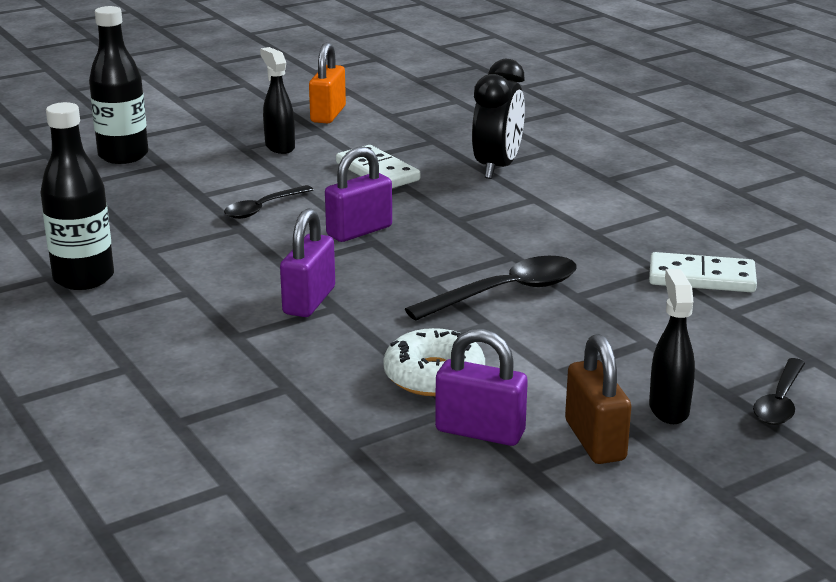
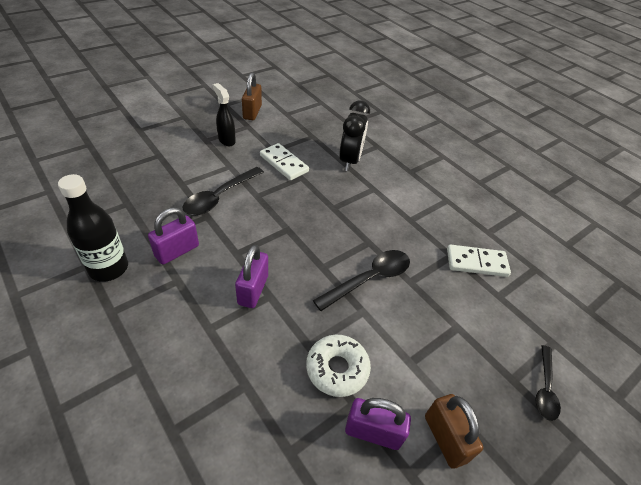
camera: 10 degrees left, 20 degrees up
black bottle [89,6,148,164] -> none
black spoon [224,185,314,219] -> black spoon [183,167,264,215], size x1.56
orange padlock [309,42,346,123] -> brown padlock [242,72,262,120]
purple padlock [325,147,392,242] -> purple padlock moved to [148,207,199,265]
black spray bottle [649,269,695,424] -> none

